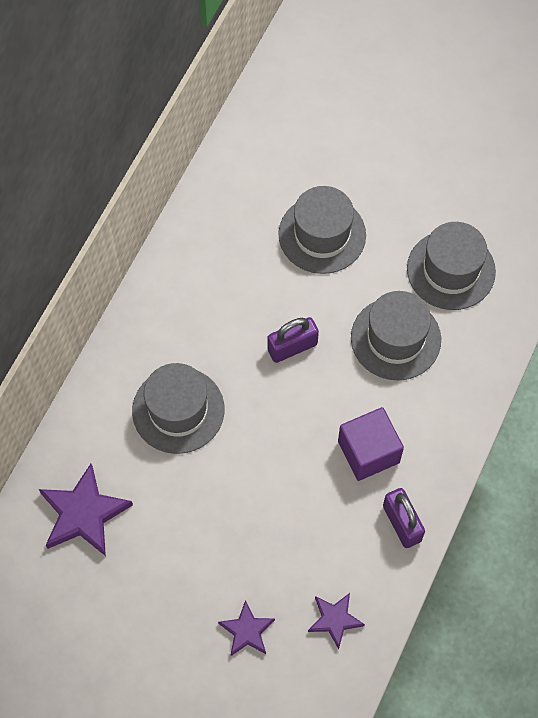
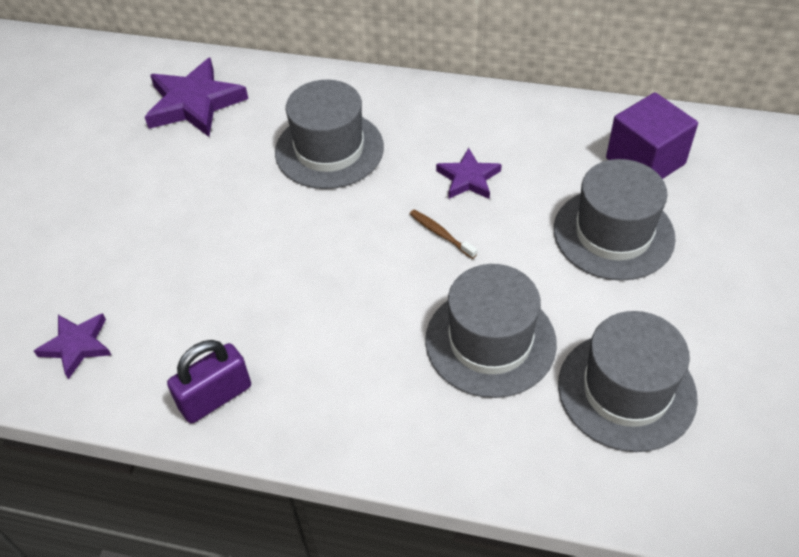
camera: 80 degrees right, 15 degrees down
purple star [218,600,275,656] -> purple star moved to [436,148,502,199]
purple padlock [267,317,319,363] -> brown toothbrush [410,210,477,259]
purple cube [338,407,404,481] -> purple cube moved to [606,92,698,179]

